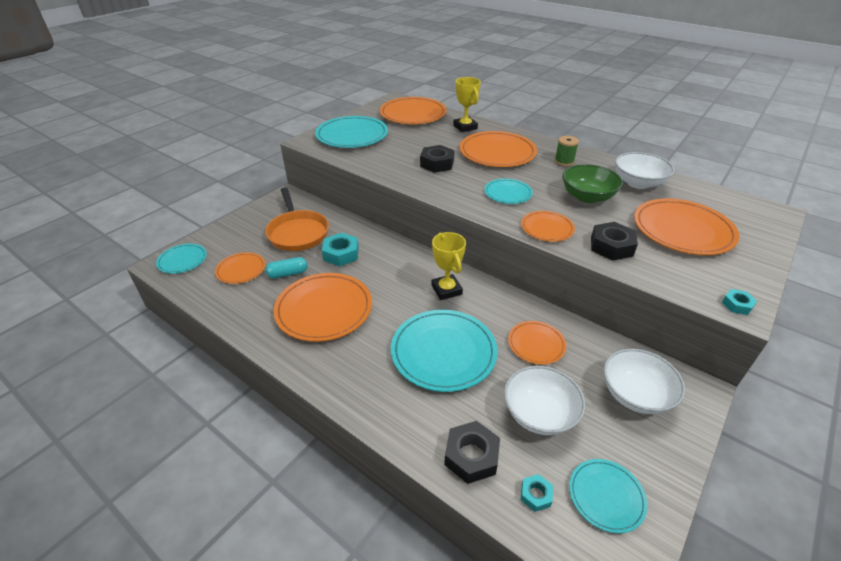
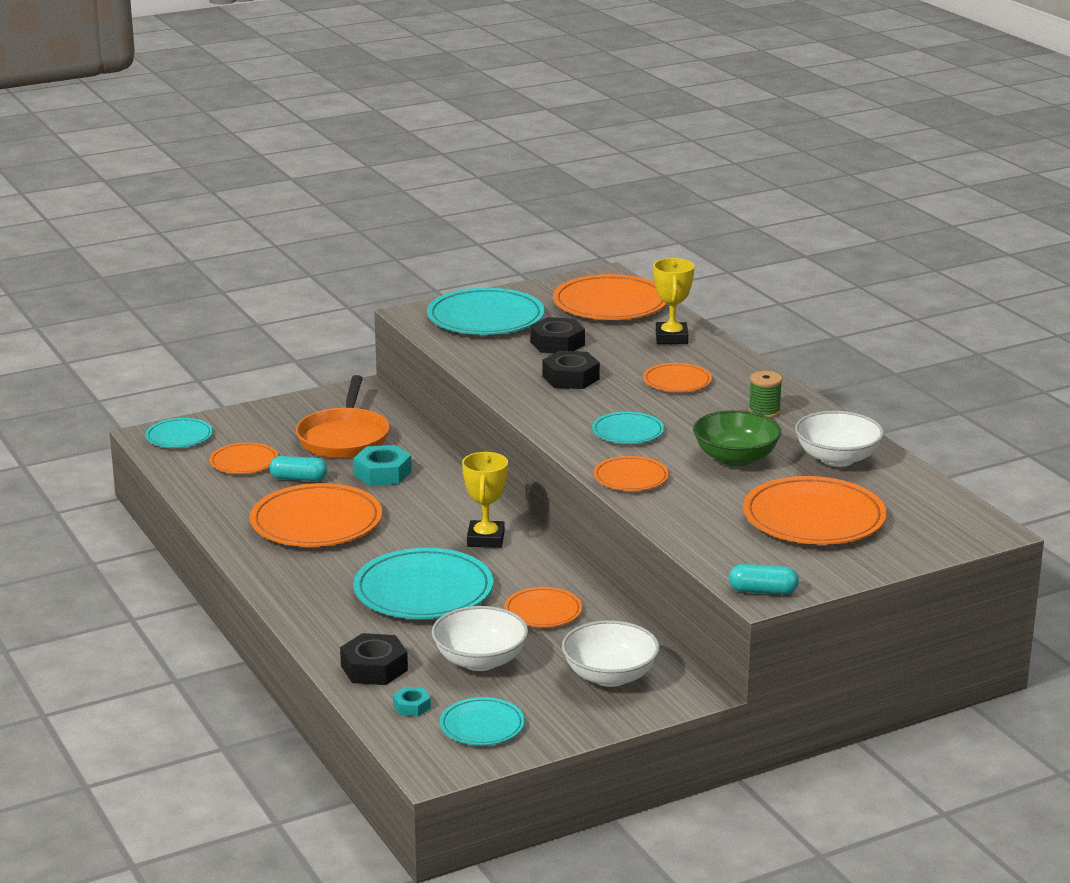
camera: 25 degrees right, 15 degrees down
orange plate [460,131,537,167] -> orange plate [643,363,712,392], size x0.55
black nut [591,222,638,261] -> black nut moved to [530,317,585,353]
turquoise nut [722,289,757,315] -> turquoise capsule [729,564,799,594]

